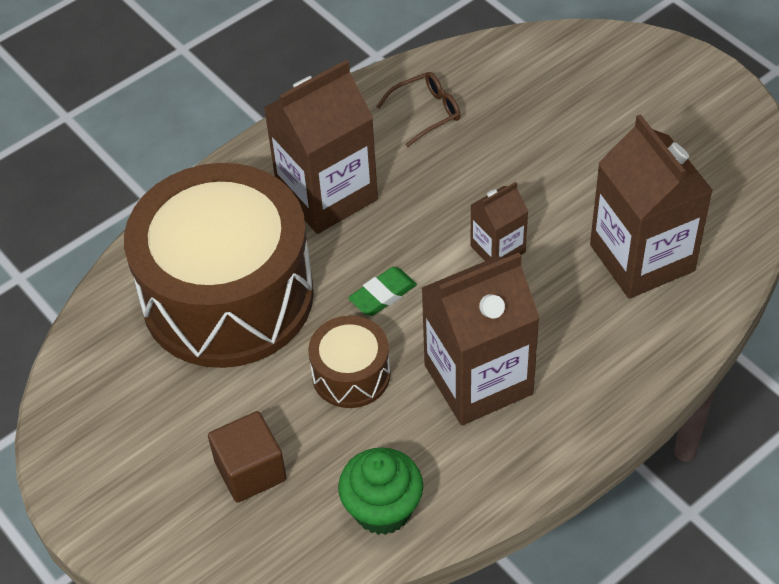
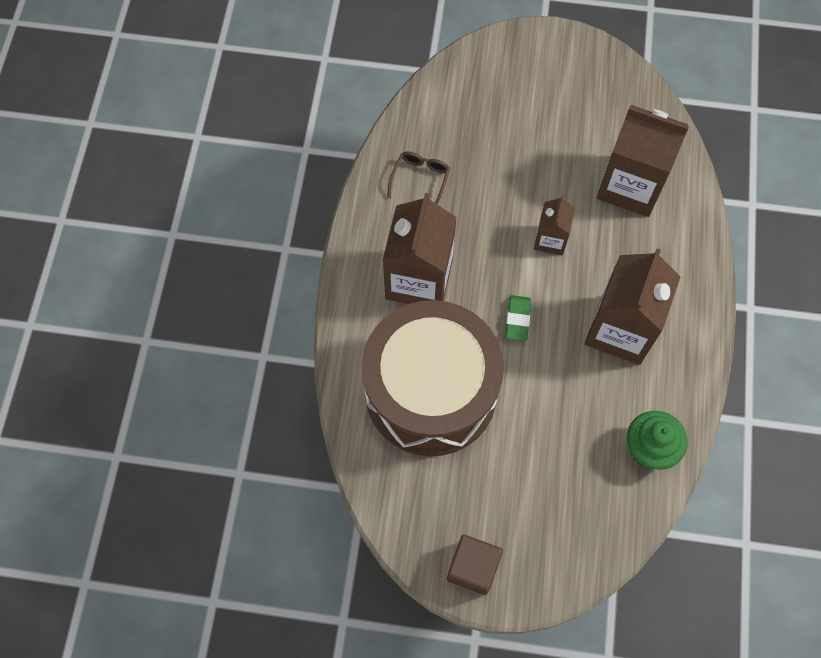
camera: 45 degrees left, 15 degrees up
brown cube [208,411,287,503] -> brown cube moved to [447,534,503,595]
brown drum [308,315,390,408] -> none

